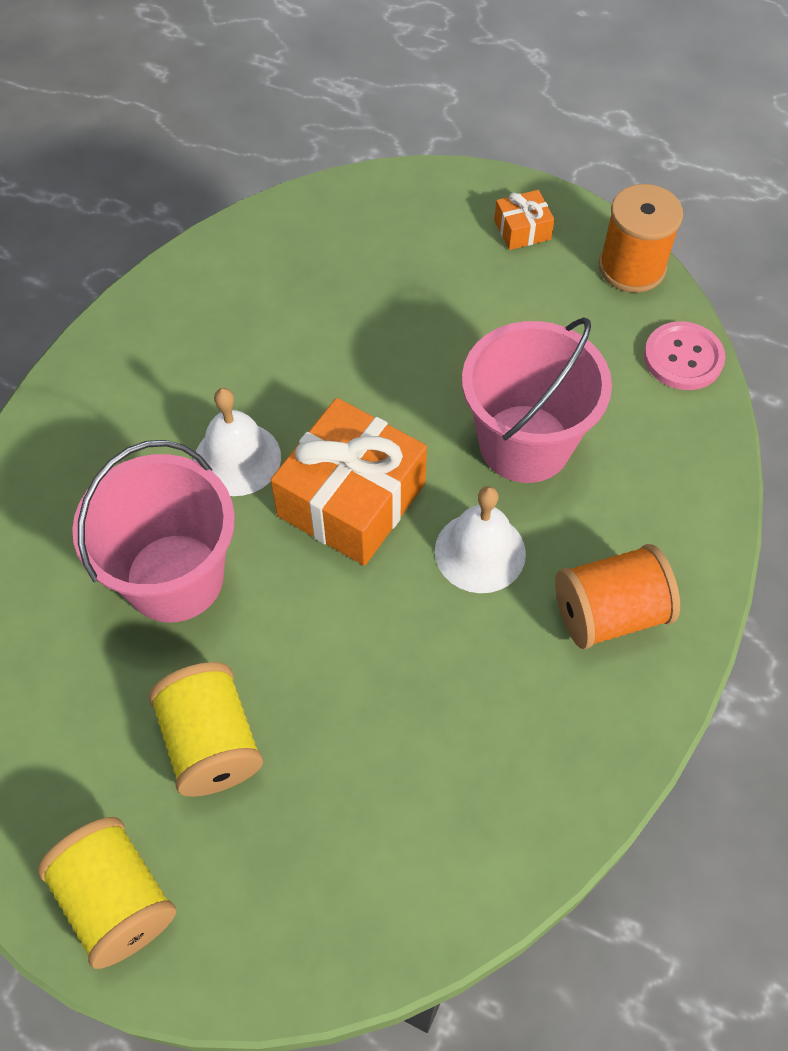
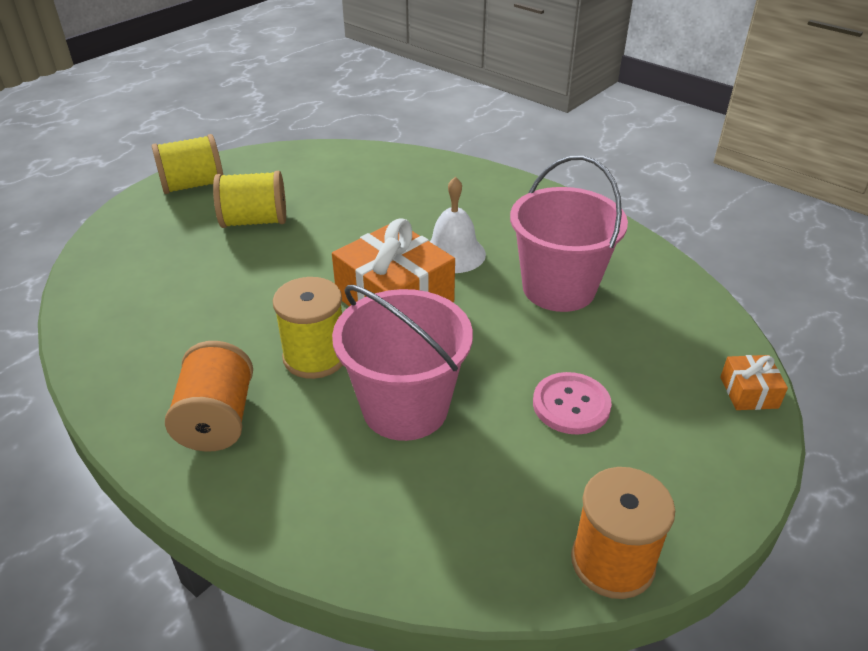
camera: 105 degrees right, 20 degrees down
pink bucket [72,440,235,622] -> pink bucket moved to [510,155,628,312]
white bell [435,486,526,593] -> yellow spool [273,277,343,379]
orange gift [494,190,555,250] -> orange gift moved to [720,355,788,410]
pink button [644,321,726,390] -> pink button moved to [533,372,612,435]

